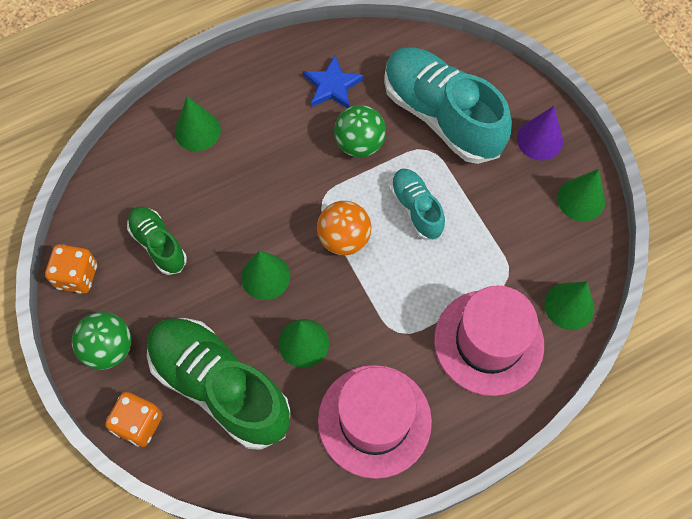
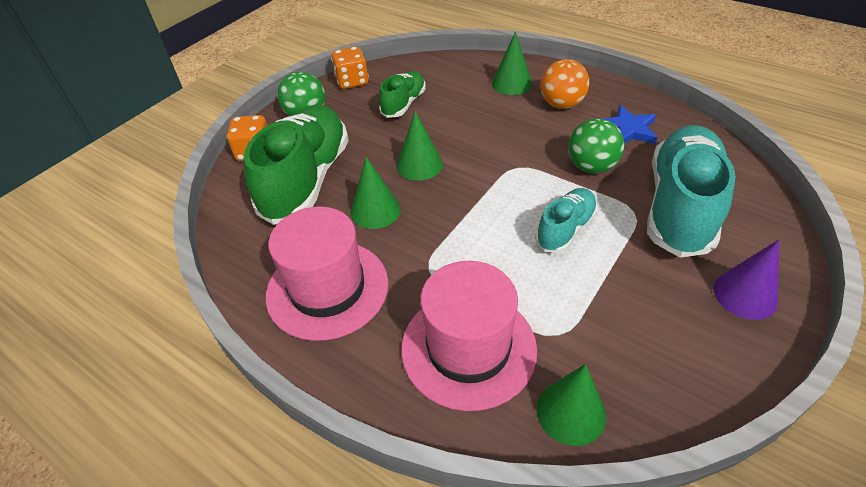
camera: 65 degrees right, 20 degrees down
orange ball [317,201,371,255] -> orange ball moved to [540,59,589,109]
green cone [557,169,605,222] -> none

